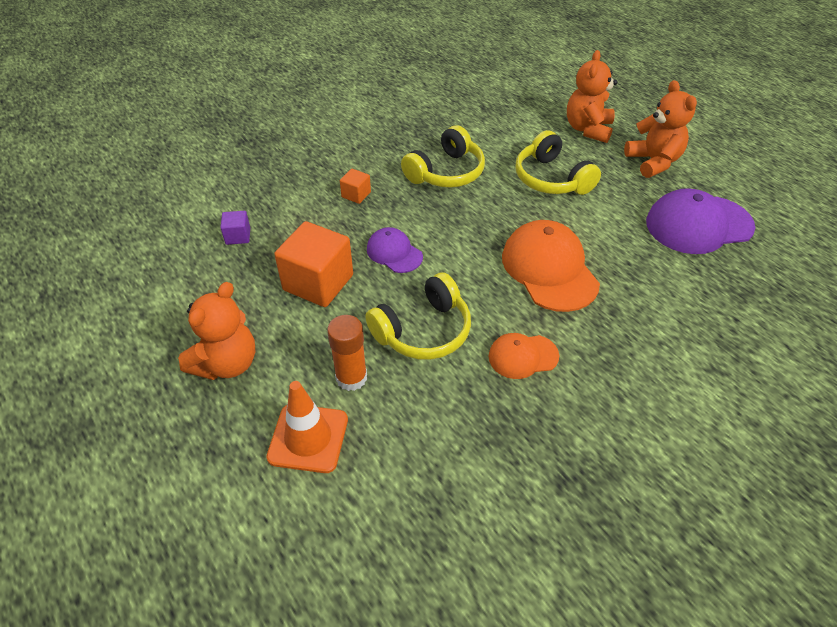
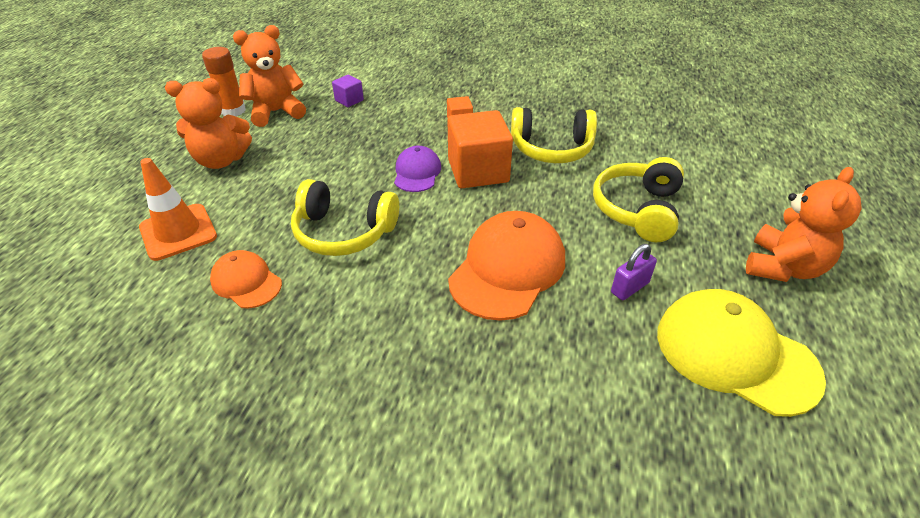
camera: 50 degrees right, 5 degrees down
orange cube [274,221,353,307] -> orange cube moved to [447,110,513,188]
orange glue stick [327,315,367,391] -> orange glue stick moved to [202,47,246,116]
orange cap [489,333,559,379] -> orange cap moved to [210,250,282,309]
orange teddy bear [567,50,617,143] -> orange teddy bear moved to [233,25,306,127]
purple cap [646,188,755,254] -> yellow cap [657,289,826,417]
none -> purple padlock [611,244,657,300]

